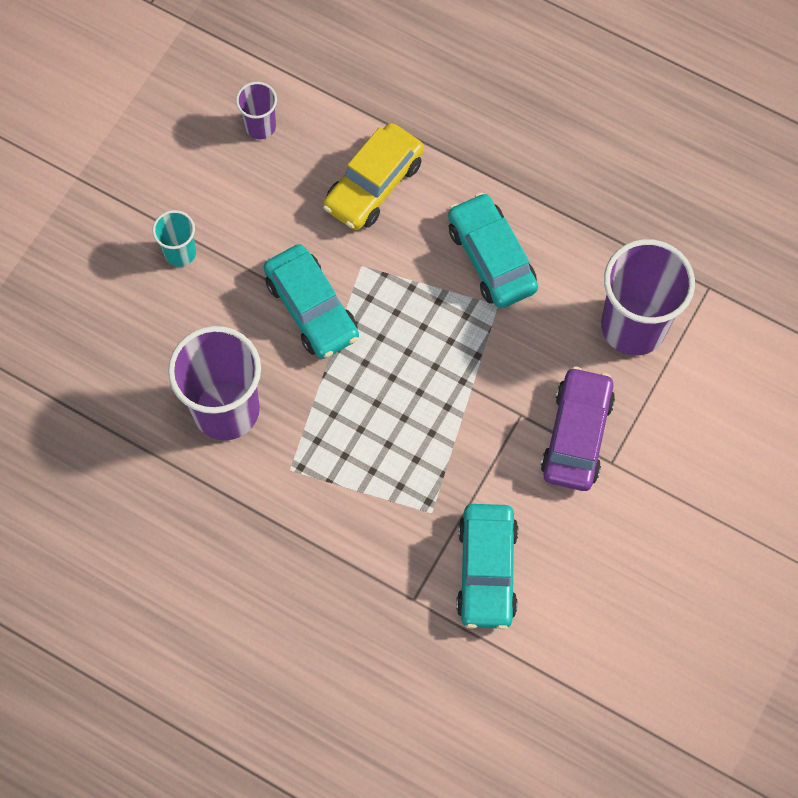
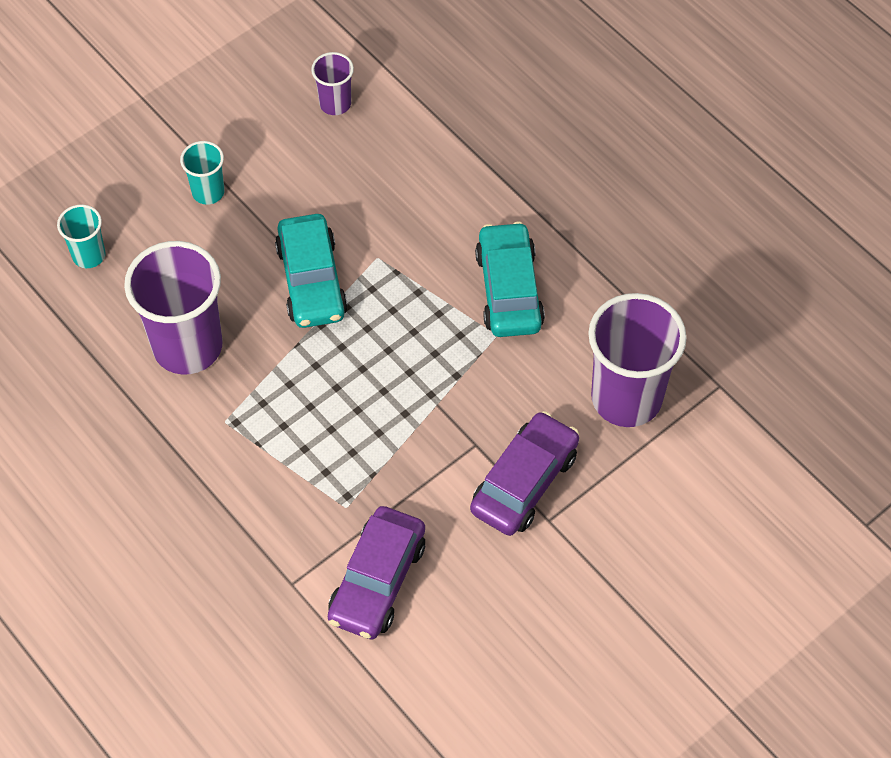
camera: 20 degrees right, 10 degrees down
yellow car [323,123,424,230] -> none
turquoise car [456,504,518,630] -> purple car [328,506,425,640]
none -> turquoise cup [57,204,106,268]

